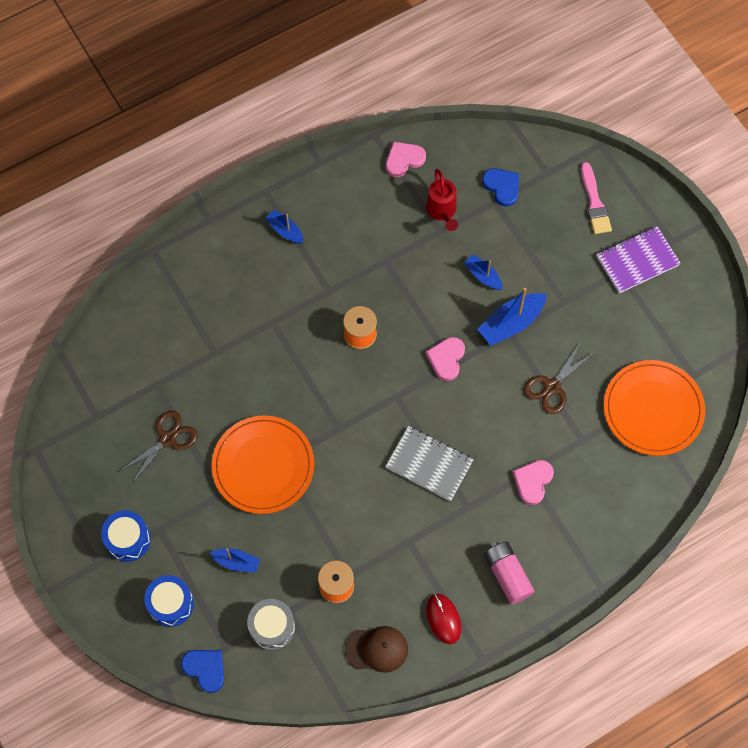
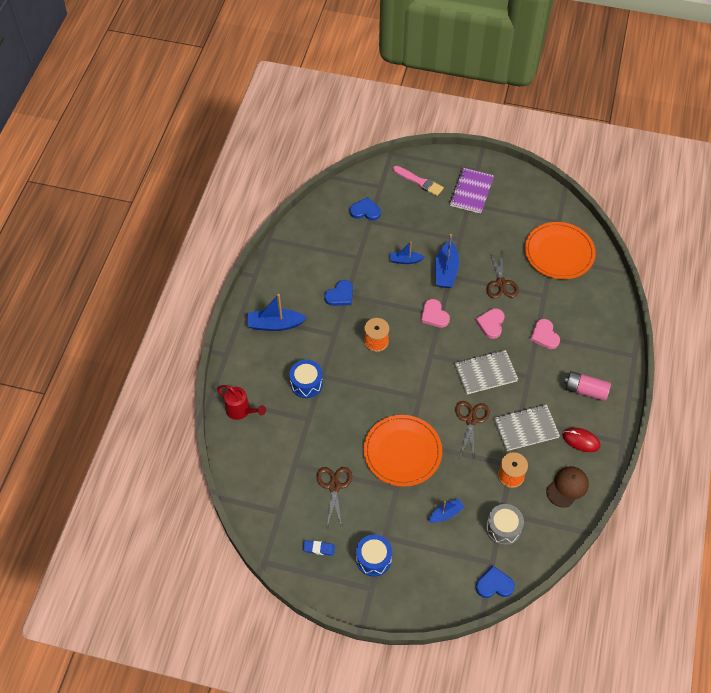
camera: 45 degrees left, 10 degrees down
blue drum [144,575,194,627] -> blue drum moved to [289,360,323,398]
blue boat [265,210,304,244] -> blue boat [248,294,307,331], size x1.65
pink heart [386,141,426,177] -> pink heart moved to [476,308,504,339]
red watering can [426,169,458,231] -> red watering can moved to [217,385,266,420]
none -> blue eraser [303,540,335,556]
none -> blue heart [324,280,353,306]
none -> brown scissors [455,401,490,458]
none -> grey notebook [494,404,560,451]

